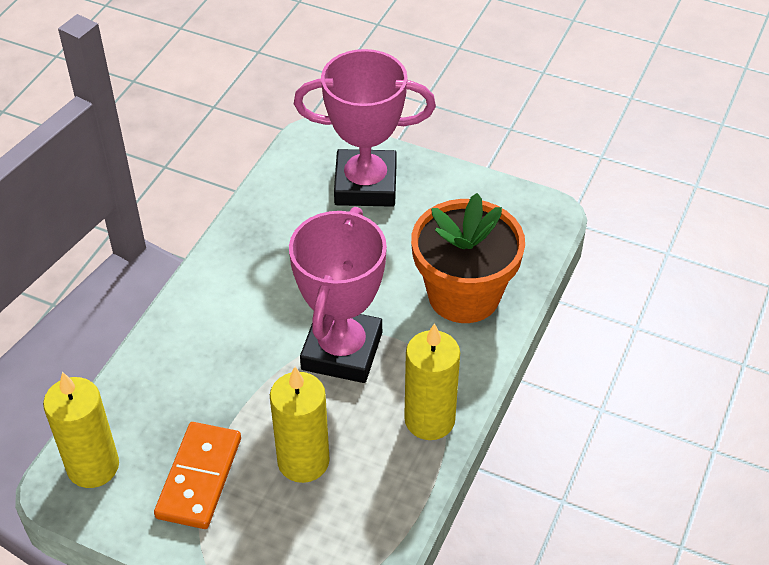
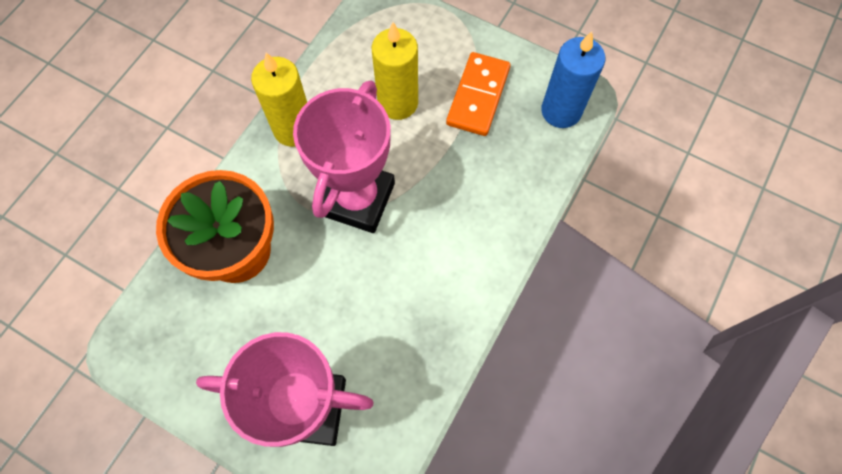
camera: 175 degrees left, 20 degrees up
yellow candle [43,372,119,488] -> blue candle [541,31,605,128]

